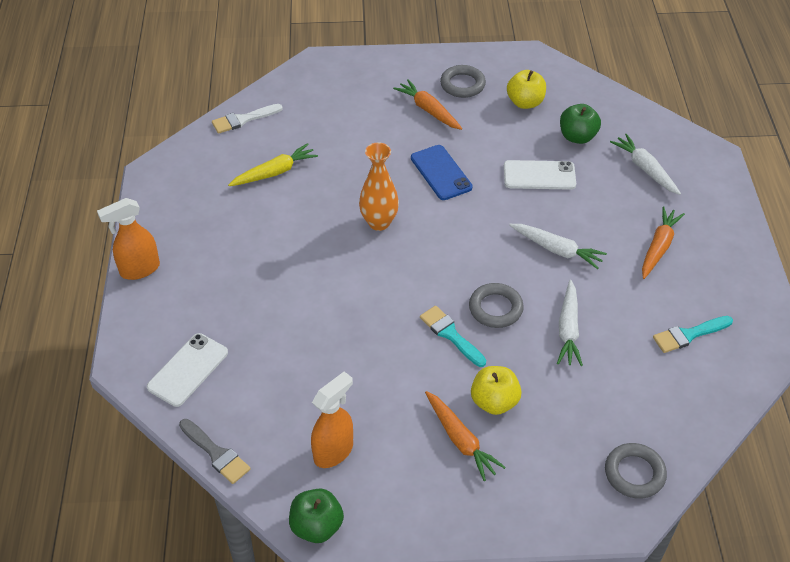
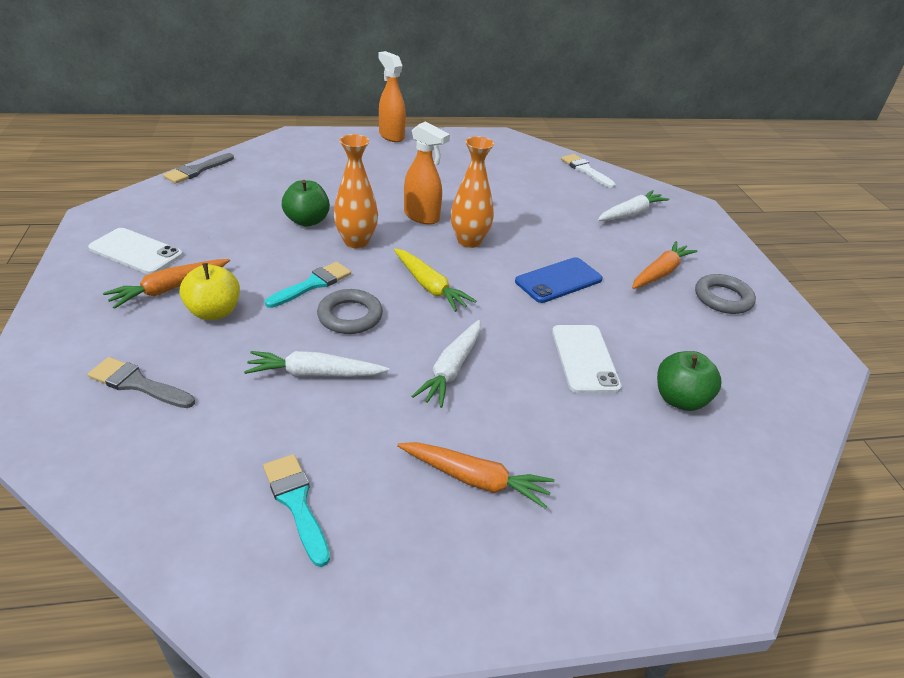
camera: 80 degrees right, 10 degrees down
white phone [147,333,228,407] -> white phone moved to [88,228,183,274]
yellow carrot [228,143,318,186] -> yellow carrot moved to [394,248,477,312]
green apple [289,488,344,543] -> green apple moved to [282,180,330,227]
orange spray bottle [311,371,353,468] -> orange spray bottle moved to [404,121,450,225]
yellow apple [507,70,546,109] -> none
grey ring [605,443,667,499] -> none
white carrot [610,134,681,195] -> white carrot moved to [597,190,670,221]
none -> grey brush [88,357,195,408]
none -> orange vase [334,134,378,248]

